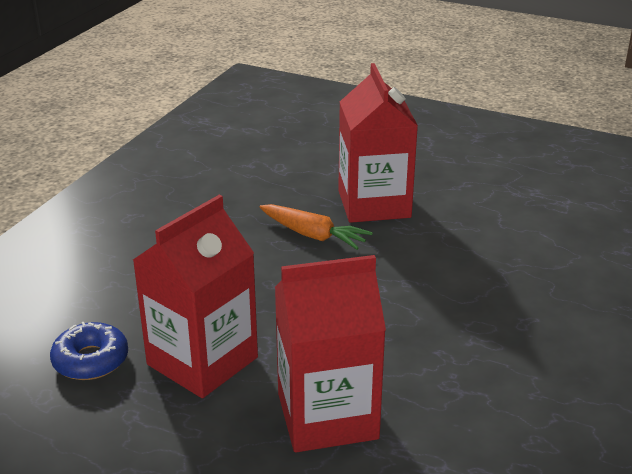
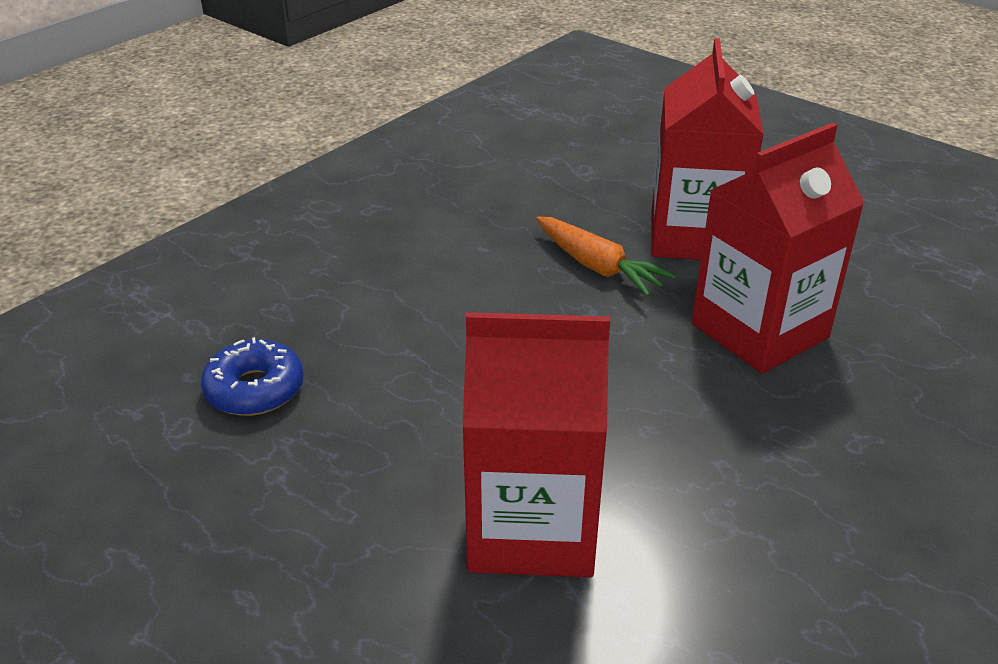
camera: 15 degrees right, 5 degrees up
red carton [133,195,258,398] -> red carton moved to [692,123,865,374]

